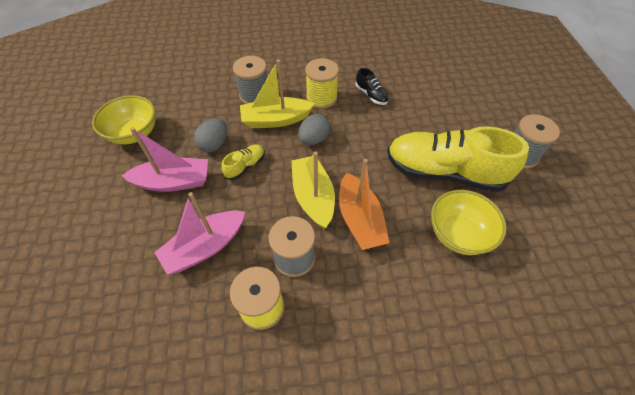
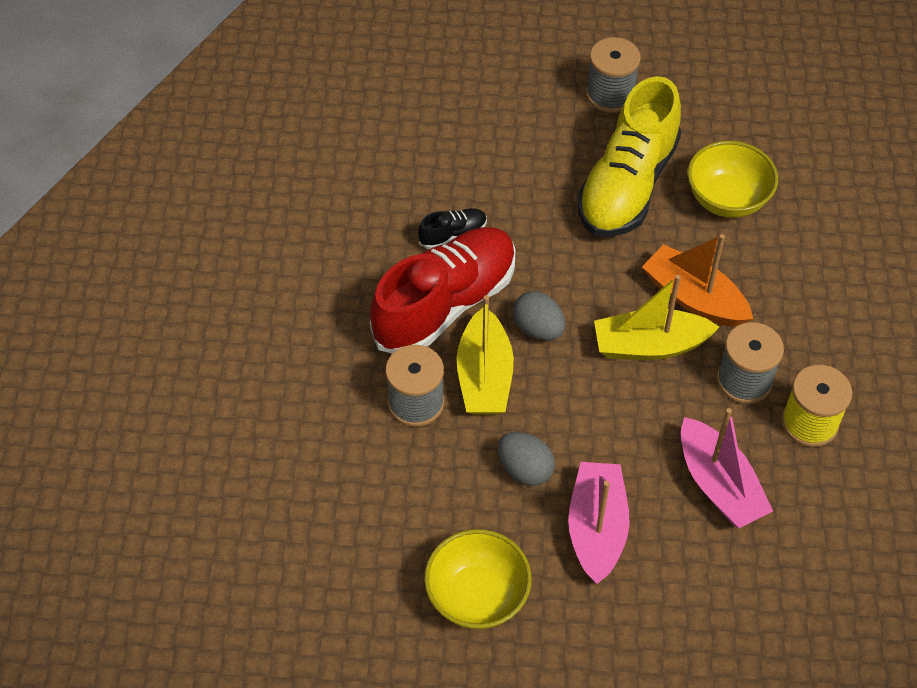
camera: 80 degrees left, 0 degrees up
yellow shoe [221,144,265,180] -> none
yellow spool [305,58,339,109] -> red shoe [370,227,516,354]
orange boat [339,159,390,250] -> orange boat turned 135 degrees counterclockwise [642,234,753,327]

